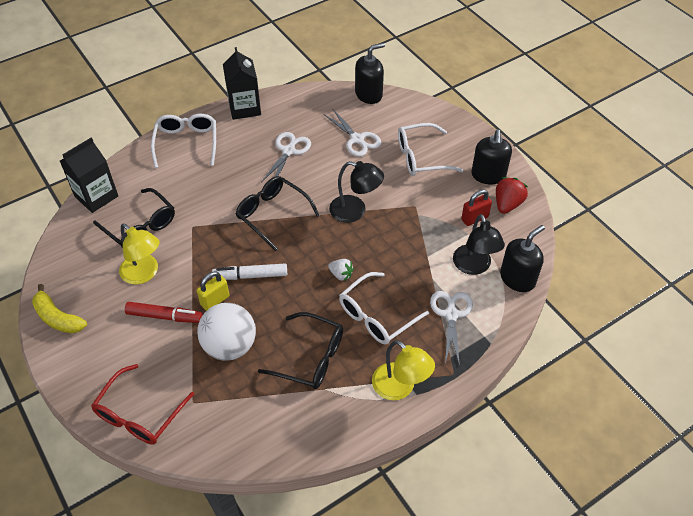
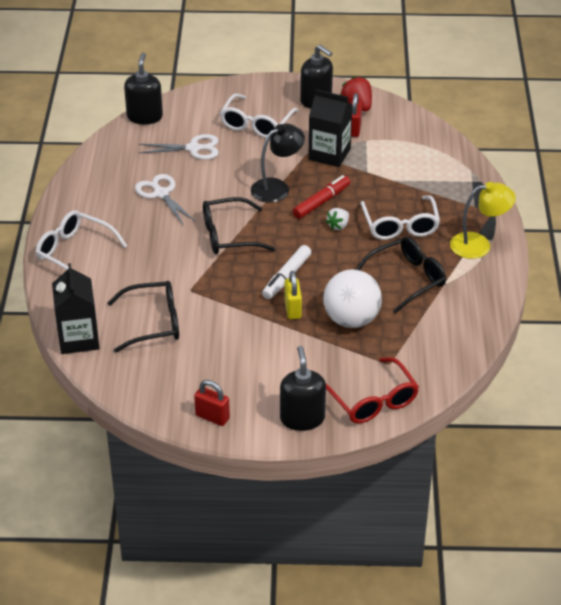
camera: 55 degrees left, 10 degrees down
yellow banana [32,284,87,333] -> red padlock [194,380,230,426]
yellow lamp [119,224,160,284] -> none
red marker [125,302,203,323] -> red marker moved to [292,175,350,219]
black carton [223,47,261,120] -> black carton moved to [308,90,353,167]
white strawberry [328,259,354,281] -> white strawberry turned 150 degrees clockwise [326,208,349,230]
white scissors [430,291,473,366] -> none
black lamp [453,214,505,275] -> none
black soap dispenser [500,225,545,292] -> black soap dispenser moved to [280,346,326,431]

